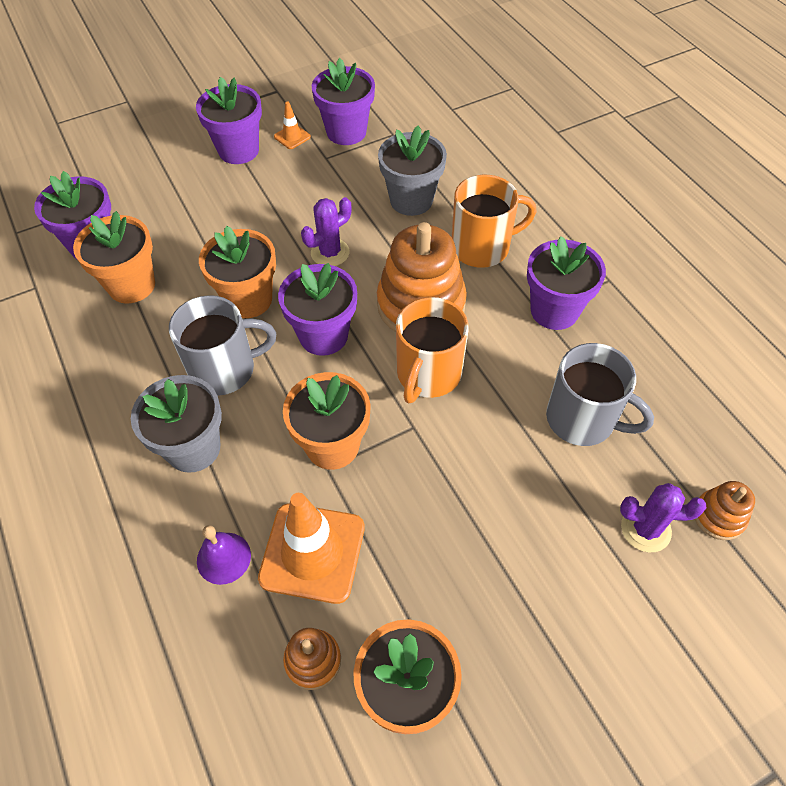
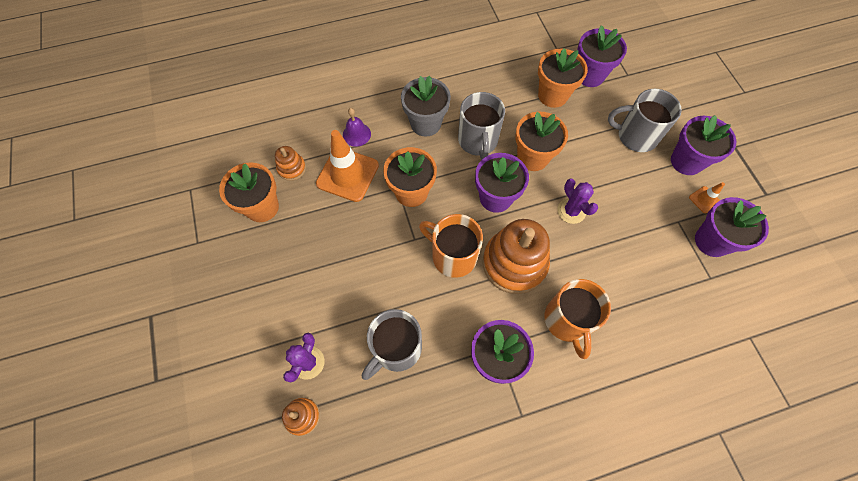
camera: 100 degrees right, 10 degrees up
grey flower pot [378,125,447,216] -> none
none -> grey mug [608,89,682,152]

